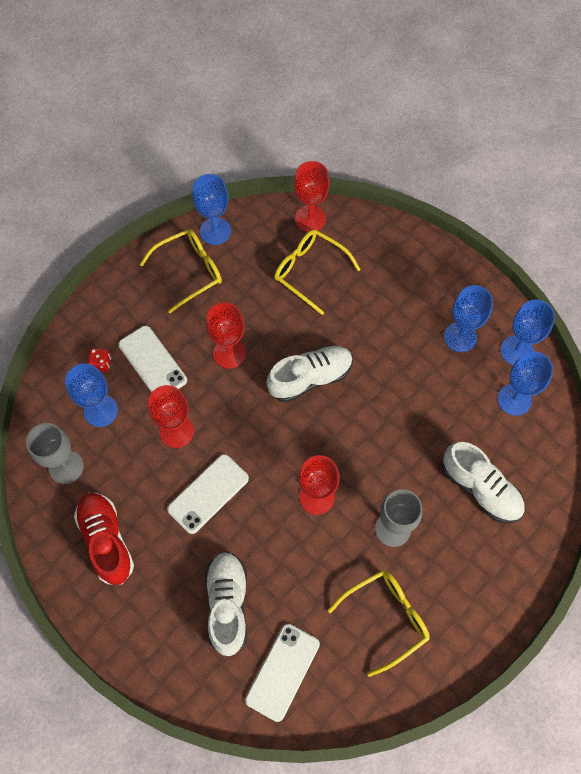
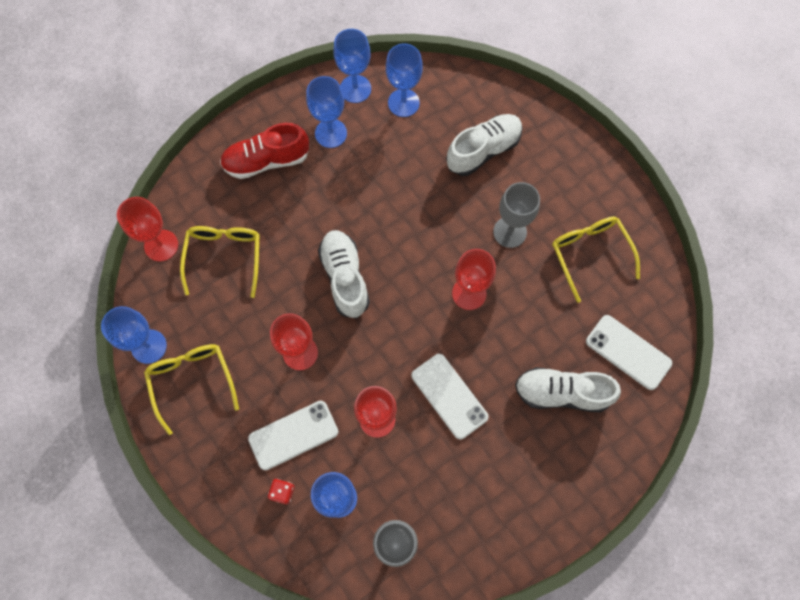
camera: 80 degrees left, 5 degrees up
red shoe [74,493,134,585] -> red shoe moved to [220,123,309,179]
yellow glasses [274,230,361,315] -> yellow glasses turned 135 degrees clockwise [180,226,260,298]

